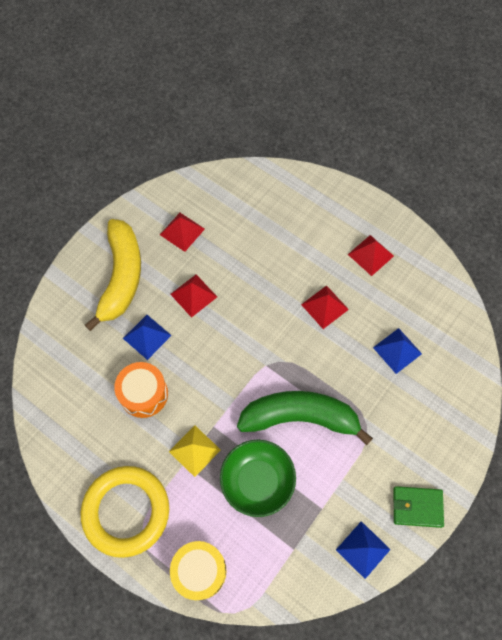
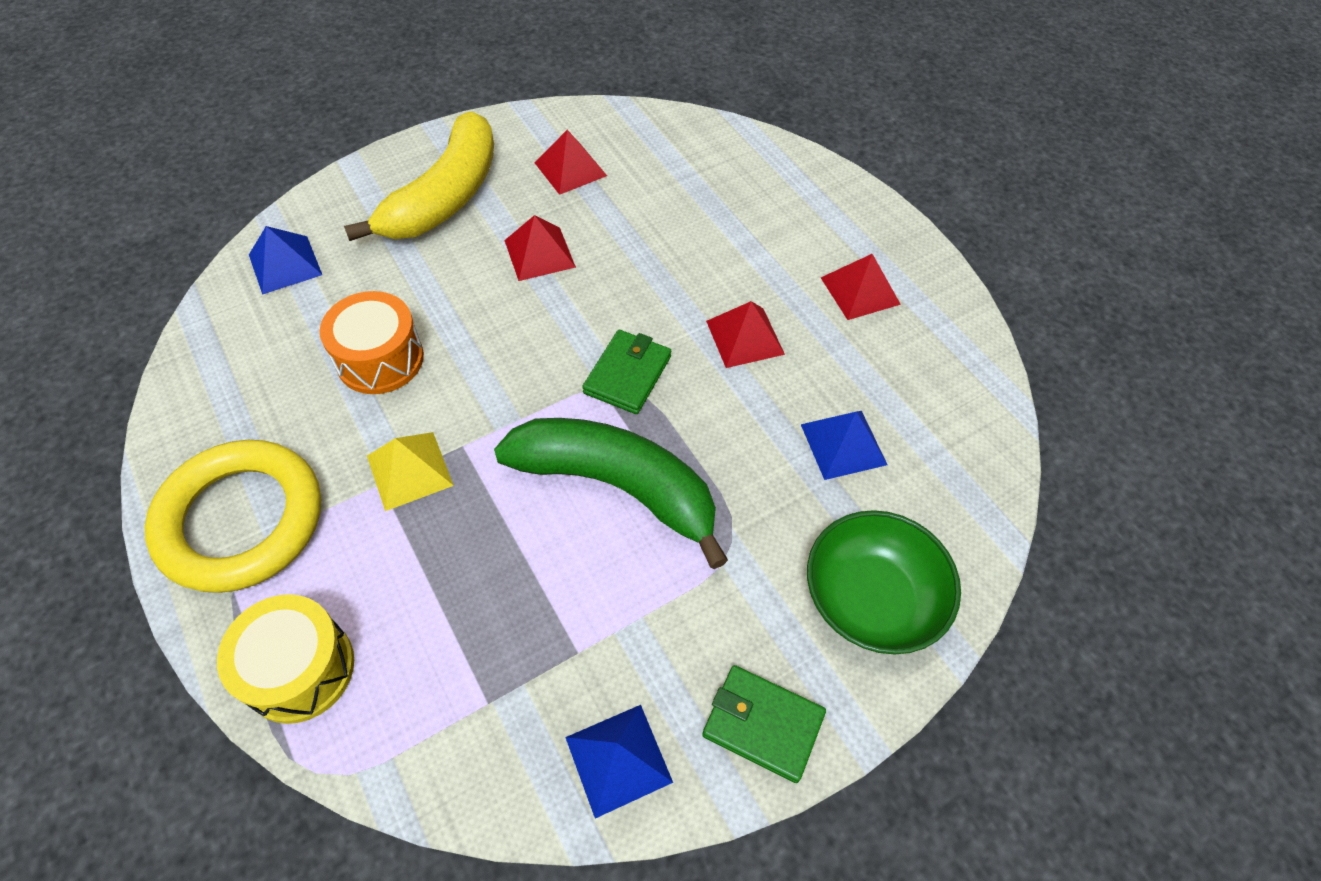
camera: 20 degrees right, 10 degrees down
blue pyramid [123,315,172,360] -> blue pyramid moved to [249,226,322,295]
green bowl [220,440,296,517] -> green bowl moved to [807,510,961,655]
none -> green wallet [582,330,671,414]

